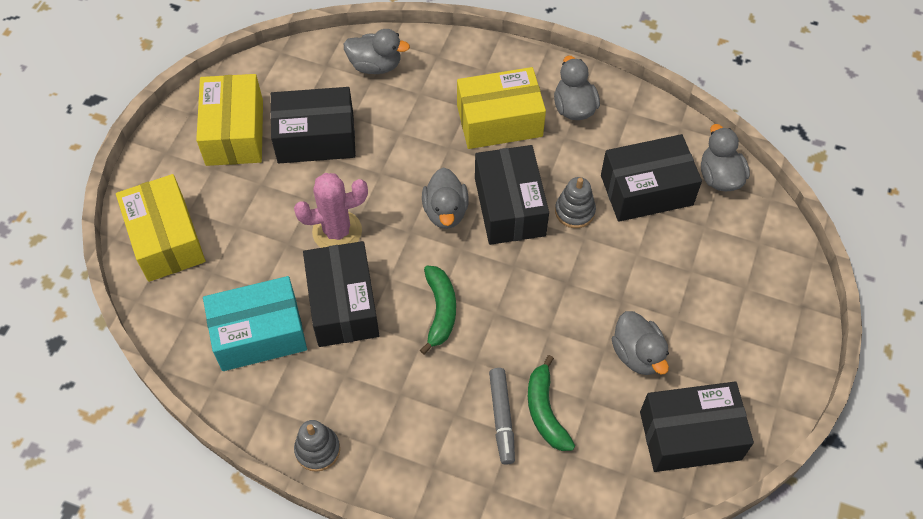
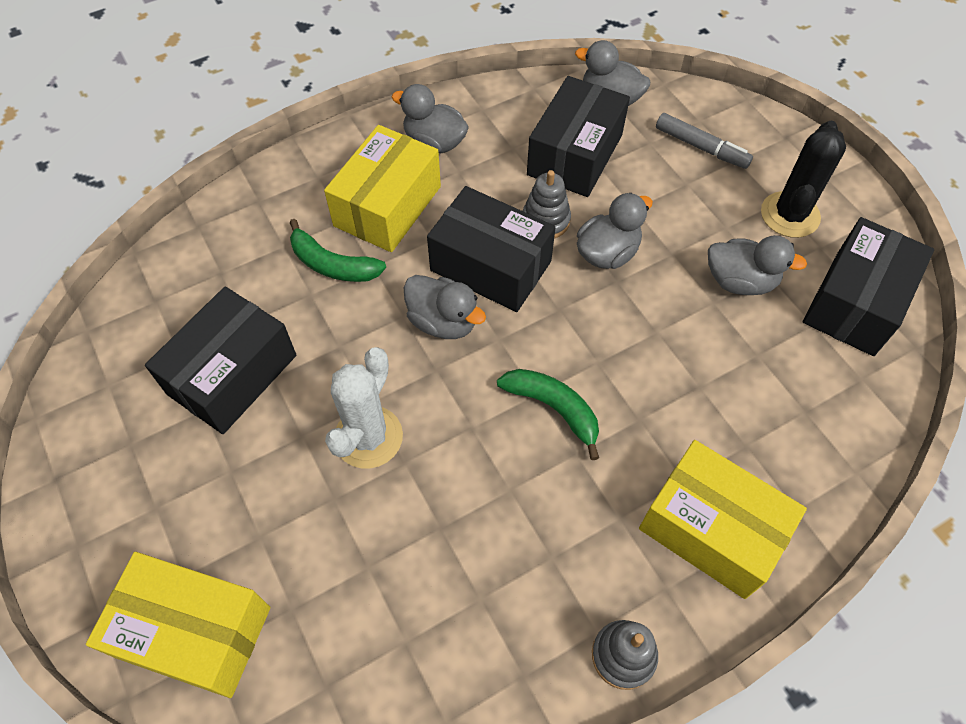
camera: 50 degrees left, 0 degrees up
yellow box [196,74,263,166] -> yellow box moved to [639,440,807,599]
turquoise box [203,276,307,371] -> none
pink cactus [294,173,368,248] -> white cactus [325,347,403,469]
black box [303,241,379,347] -> none
grey duck [343,29,410,74] -> grey duck moved to [577,193,653,269]
grey marker [489,368,515,465] -> grey marker moved to [656,113,753,169]
green banana [528,355,575,451] -> green banana moved to [289,219,386,282]
none -> black cactus [761,120,846,238]

